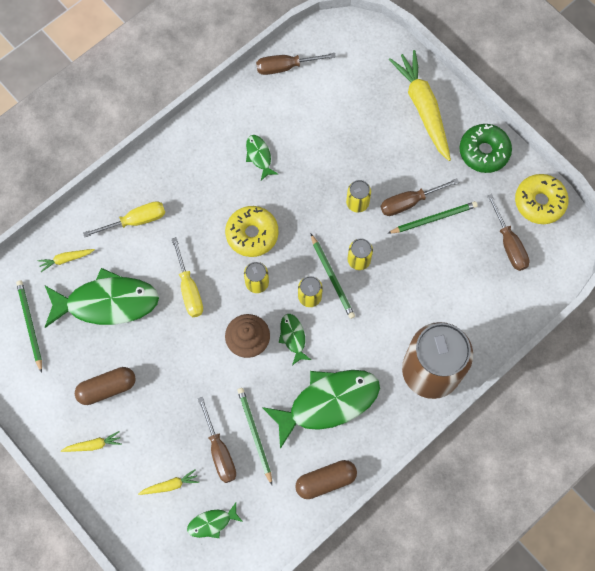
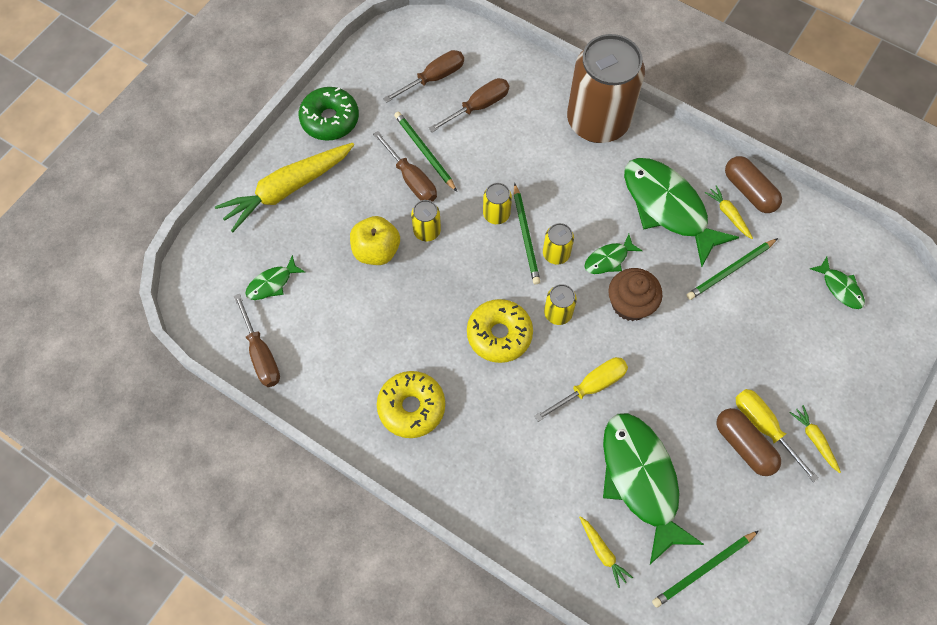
camera: 105 degrees left, 5 degrees down
yellow screwdriver [83,201,165,237] -> yellow screwdriver moved to [735,389,819,482]
yellow carrot [138,469,199,495] -> yellow carrot moved to [705,185,753,239]
brown screwdriver [198,397,236,483] -> brown screwdriver moved to [428,78,509,132]
green fish [246,135,278,180] -> green fish moved to [245,255,305,300]
green pencil [311,234,355,319] -> green pencil turned 120 degrees clockwise [514,183,540,284]
yellow donut [515,174,569,224] -> yellow donut moved to [377,371,445,438]
none -> yellow apple [350,216,400,265]

